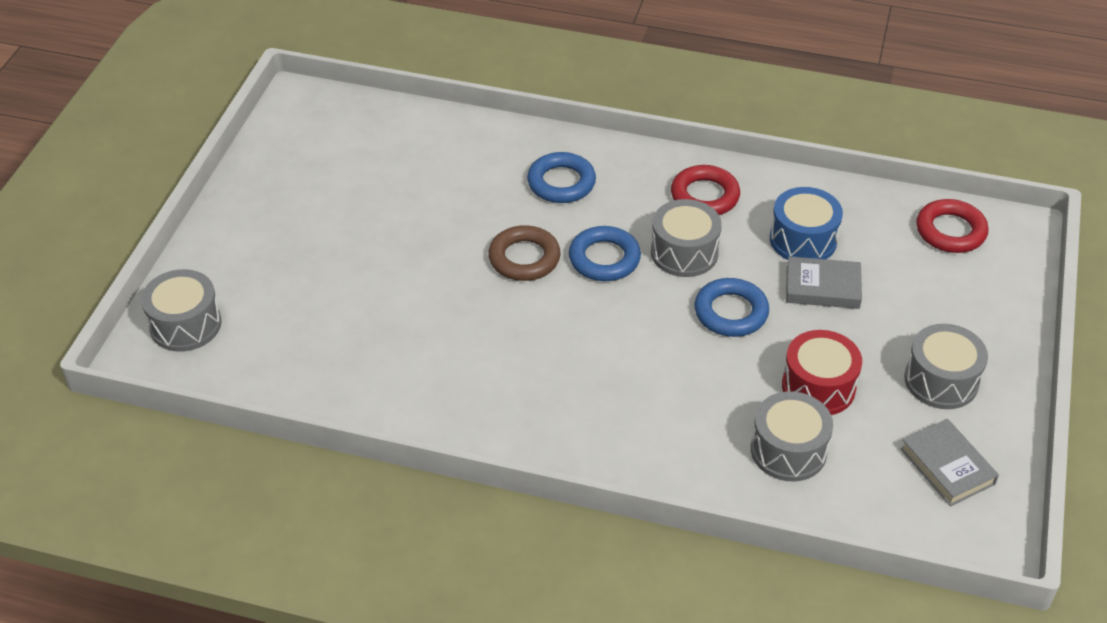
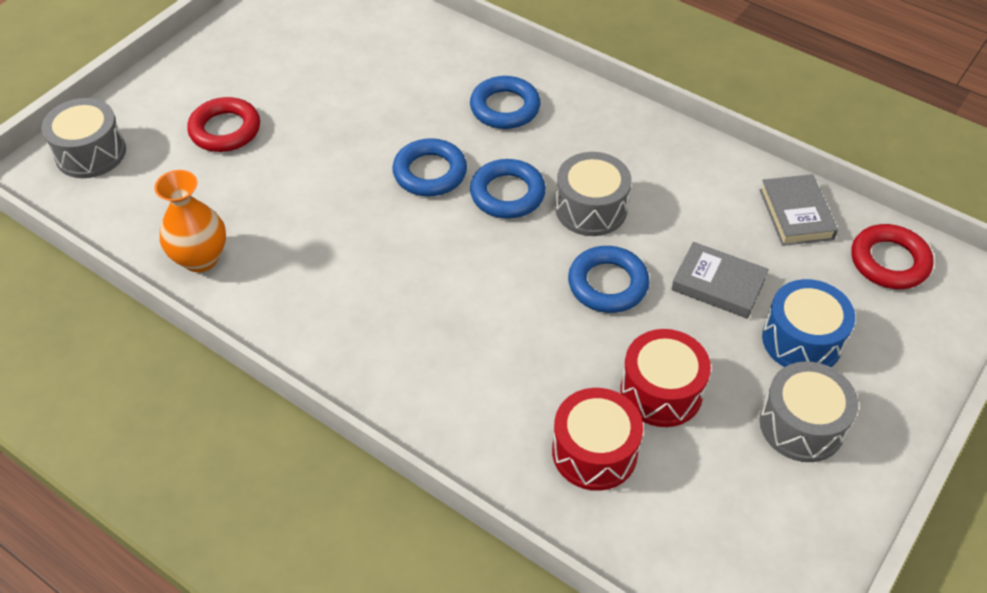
camera: 20 degrees right, 5 degrees up
brown ring [488,225,561,281] -> blue ring [393,138,467,196]
red ring [671,165,740,215] -> red ring moved to [187,97,260,152]
grey drum [751,391,833,482] -> red drum [552,388,643,491]
blue drum [770,187,843,260] -> blue drum moved to [762,279,855,367]
grey book [900,419,999,507] -> grey book moved to [760,174,838,246]
none -> orange vase [154,170,226,272]

